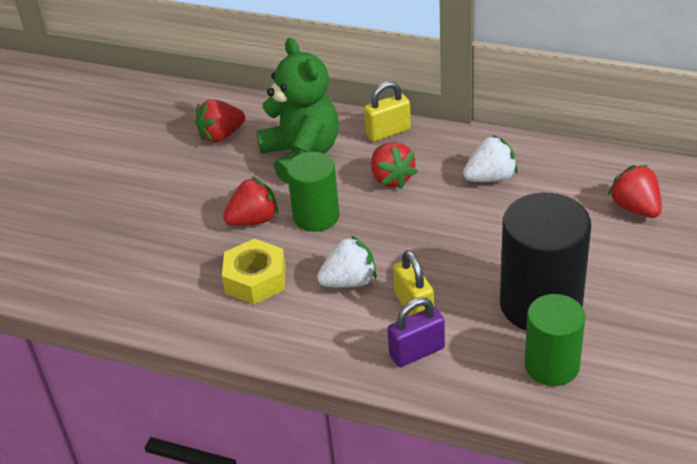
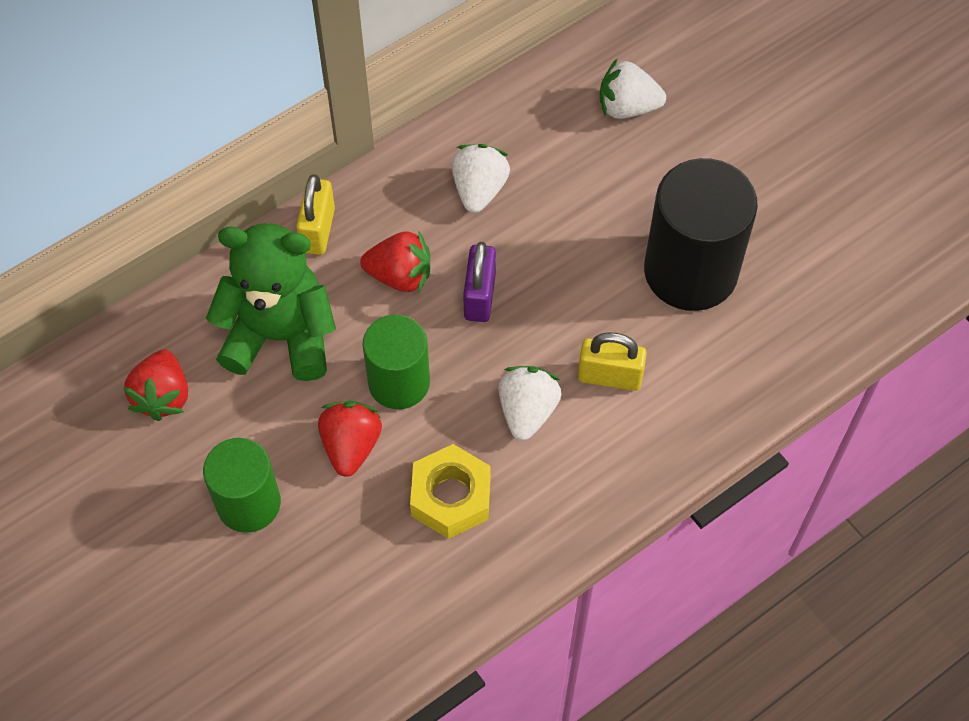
camera: 60 degrees left, 20 degrees up
purple padlock [387,297,445,367] -> purple padlock moved to [463,242,496,322]
green cylinder [524,294,585,386] -> green cylinder moved to [203,438,281,533]
red strawberry [608,165,662,218] -> white strawberry [600,59,666,119]

